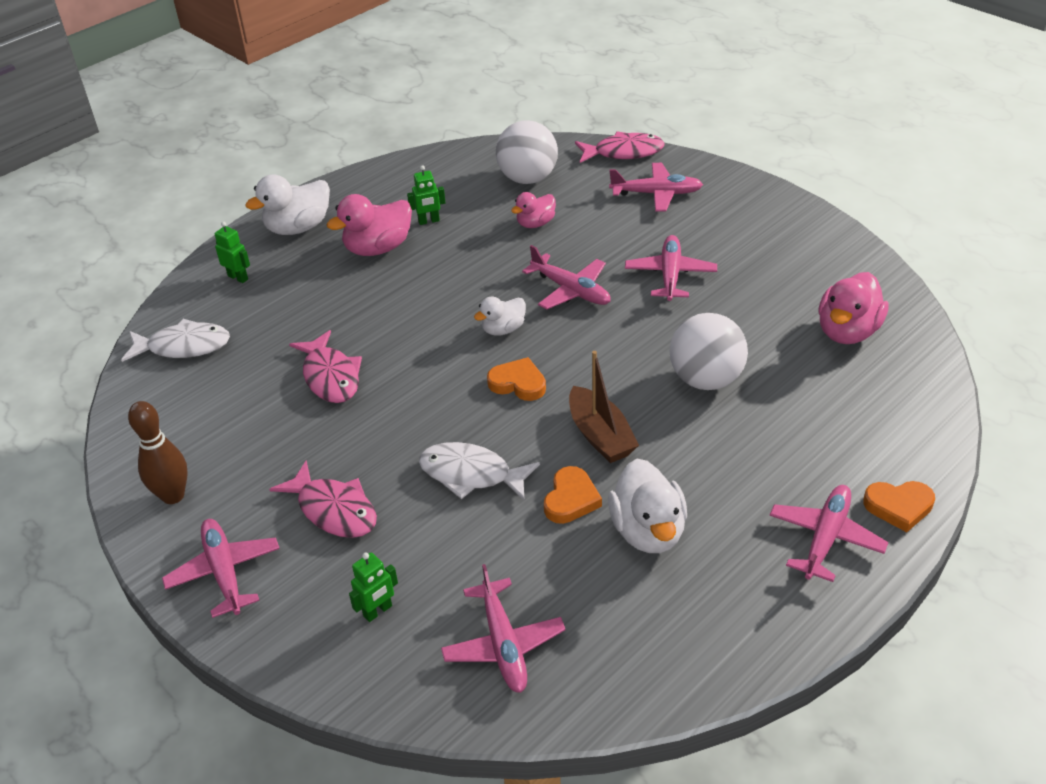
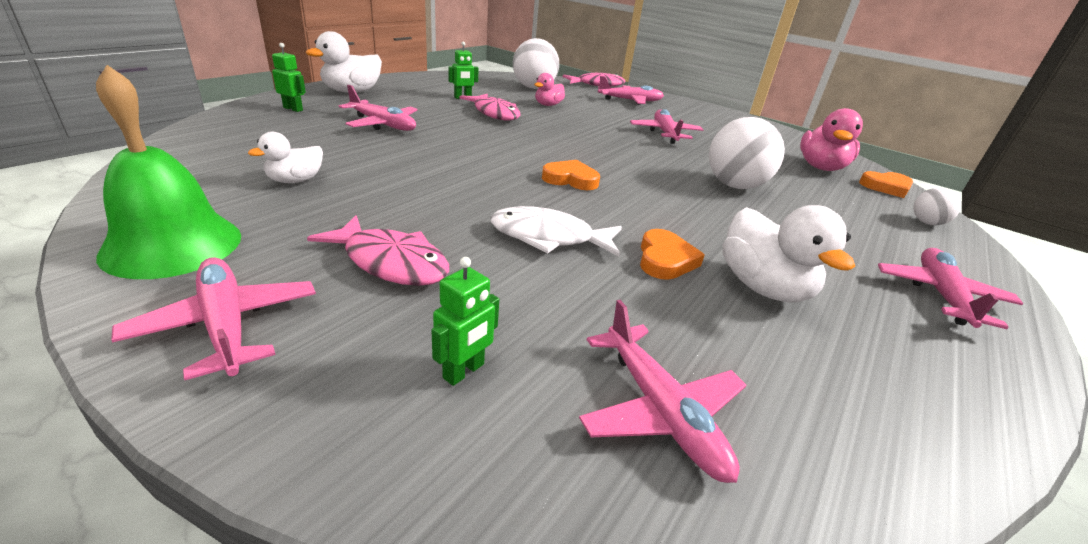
camera: 15 degrees left, 10 degrees down
white fish [121,319,230,362] -> none
brown bowling pin [128,401,188,504] -> green bell [96,65,241,279]
pink fish [289,330,362,403] -> pink fish moved to [459,94,521,121]
pink duck [326,194,412,256] -> none
white duck [474,296,526,336] -> white duck moved to [248,132,323,183]
pink plane [522,245,611,310] -> pink plane moved to [339,85,417,131]
brown boat [569,351,639,463] -> none
orange heart [863,481,935,532] -> orange heart moved to [859,171,913,198]
none -> white ball [913,187,961,225]

